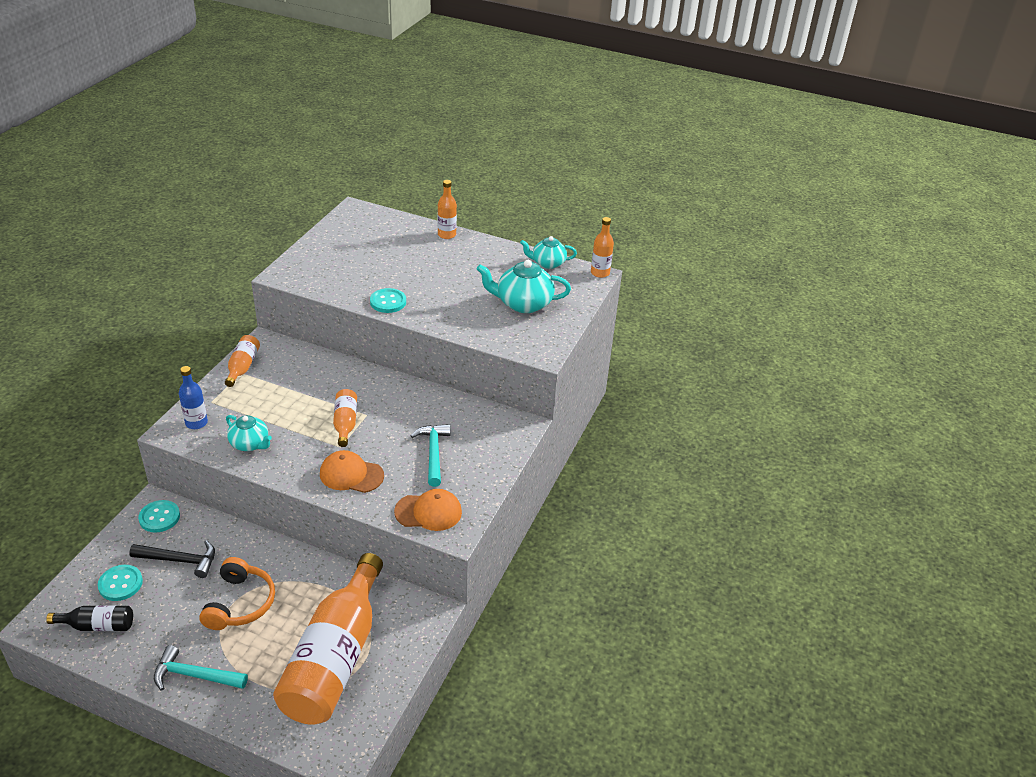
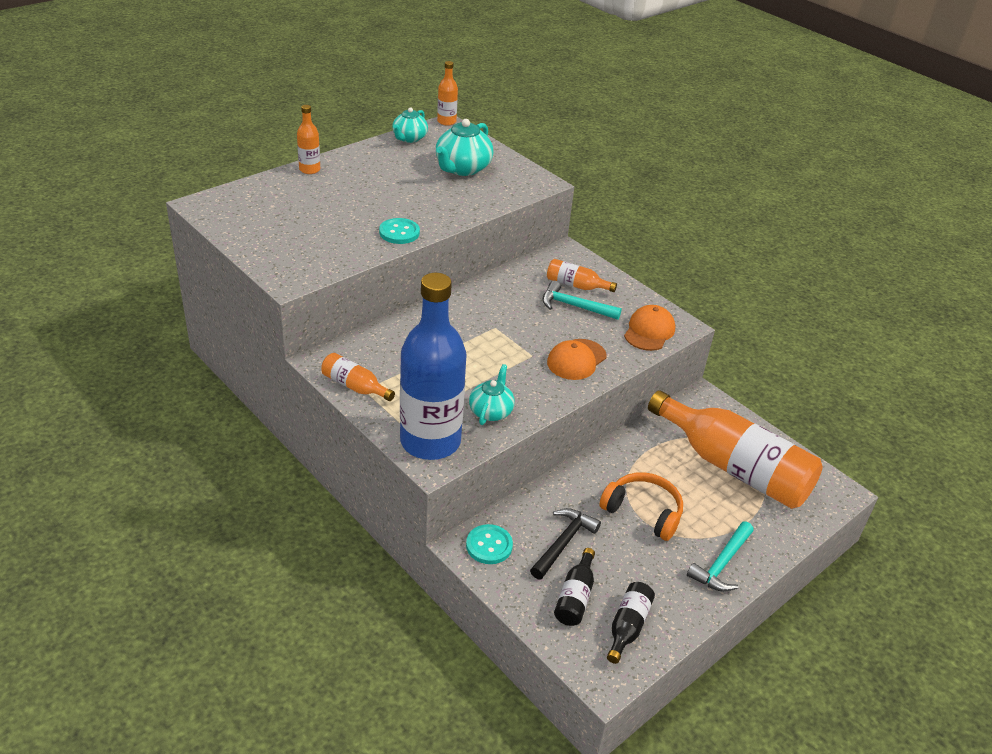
camera: 65 degrees left, 0 degrees up
turquoise button [98,565,143,601] -> black bottle [554,548,595,626]
blue bottle [179,366,208,429] -> blue bottle [400,273,467,460], size x2.31
turquoise teapot [226,415,272,451] -> turquoise teapot turned 45 degrees counterclockwise [469,364,515,425]
orange bottle [333,389,357,447] -> orange bottle moved to [547,259,617,292]

